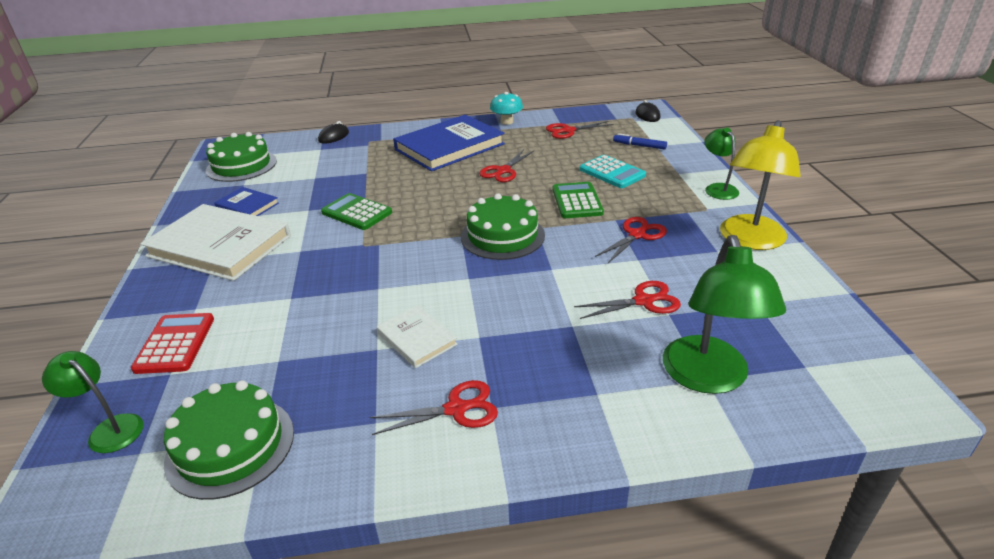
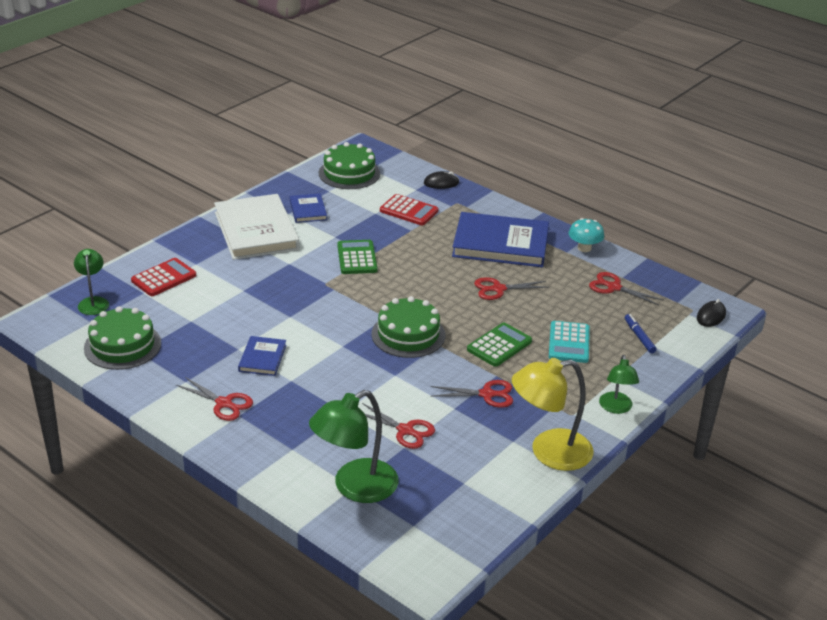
camera: 45 degrees right, 0 degrees up
white book [377,306,458,368] -> blue book [238,336,287,376]
green lamp [704,127,739,200] -> green lamp turned 150 degrees clockwise [599,355,639,414]
none -> red calculator [380,194,438,225]

